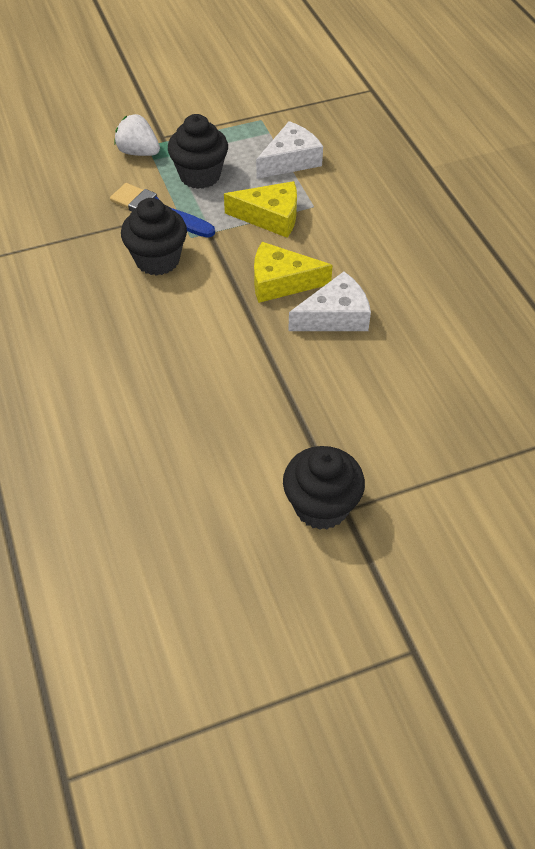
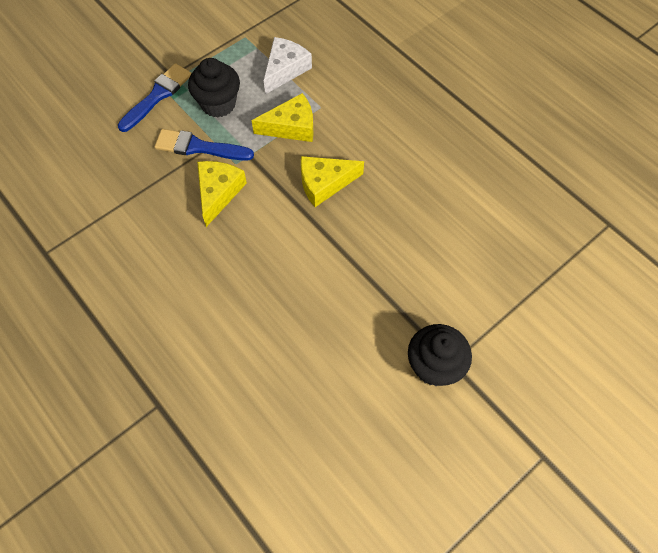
camera: 20 degrees left, 10 degrees up
white strawberry [114,114,160,156] -> blue brush [118,63,191,132]
black cupcake [121,198,187,276] -> yellow cheese [197,161,247,227]
white cheese [288,271,371,331] -> none

